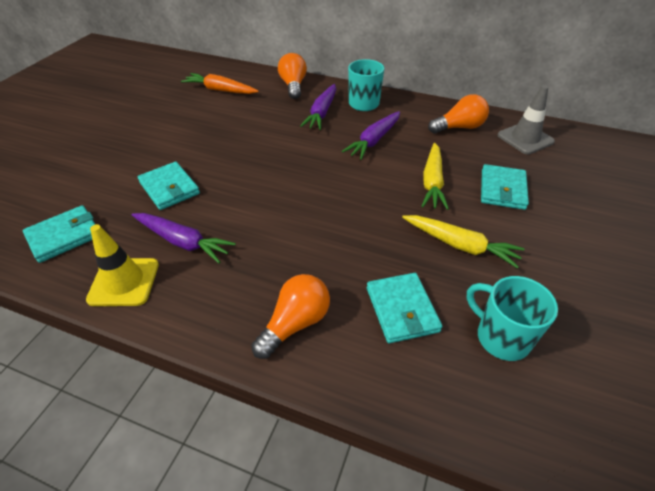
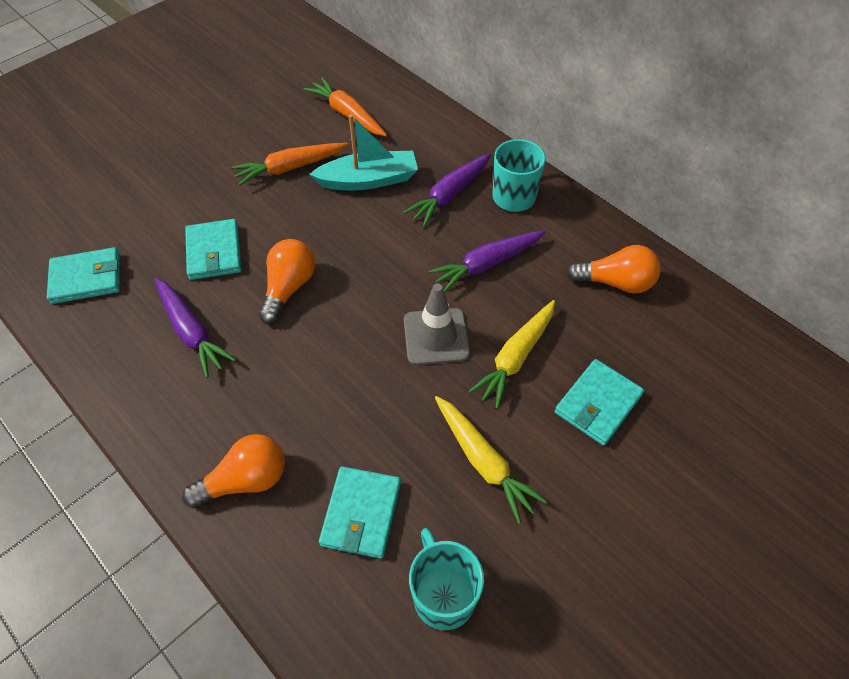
camera: 25 degrees right, 10 degrees up
yellow traffic cone [86,224,159,306] -> none
orange light bulb [278,53,307,99] -> orange light bulb moved to [258,239,315,324]
grey traffic cone [498,85,555,154] -> grey traffic cone moved to [404,284,470,365]
none -> orange carrot [231,143,348,186]
none -> turquoise boat [309,114,418,191]

